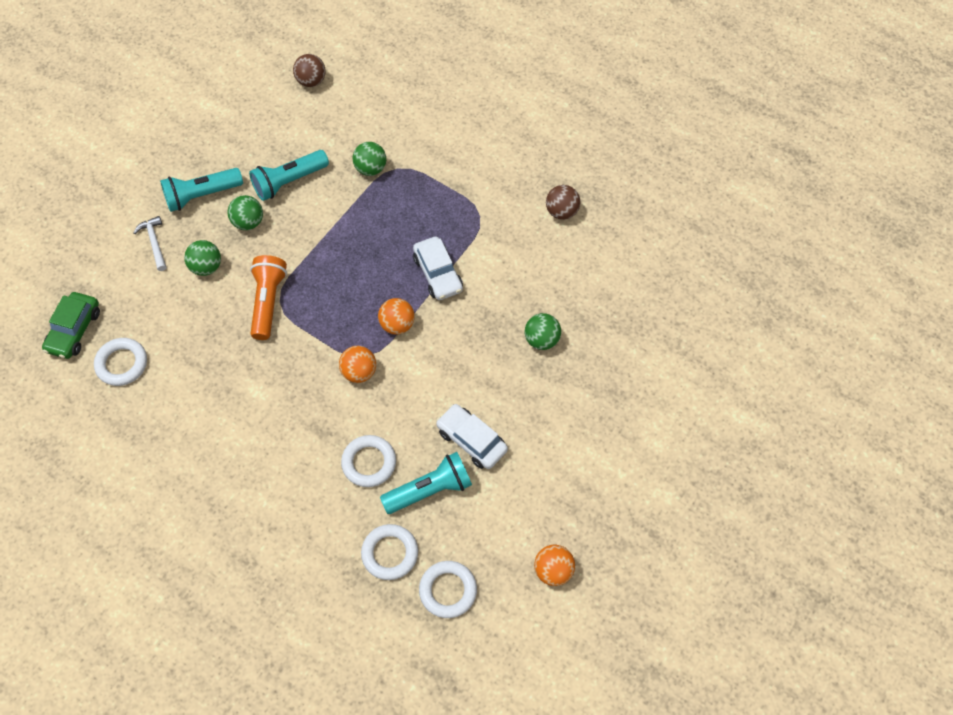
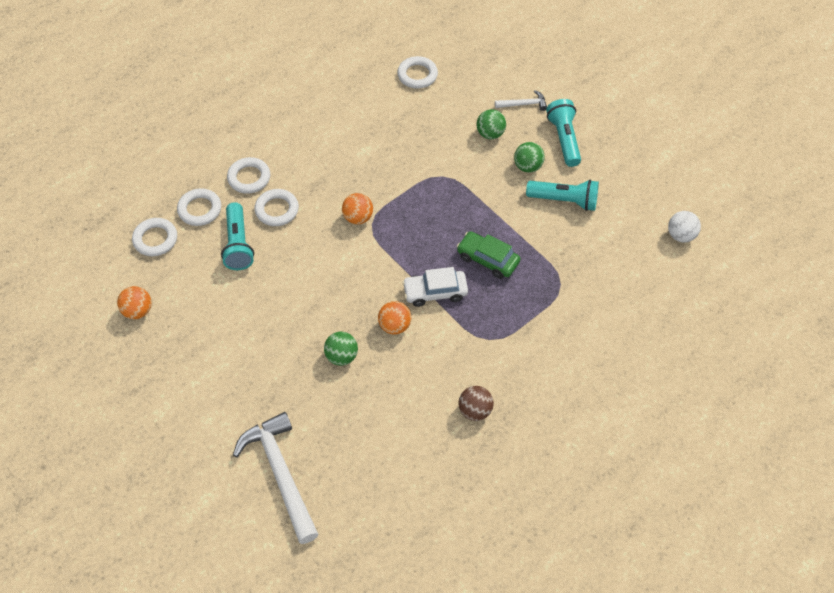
camera: 105 degrees right, 5 degrees down
green car [42,292,100,359] -> green car moved to [457,231,521,279]
turquoise flashlight [249,150,329,201] -> turquoise flashlight turned 120 degrees clockwise [526,179,599,211]
orange flashlight [250,255,287,340] -> none
brown ball [293,54,326,87] -> white ball [668,211,701,242]
green ball [353,142,386,176] -> none
orange ball [378,298,415,335] -> orange ball moved to [378,301,411,335]
white car [436,404,508,469] -> none
none -> white ring [227,157,270,194]
none -> white hammer [233,412,319,544]

